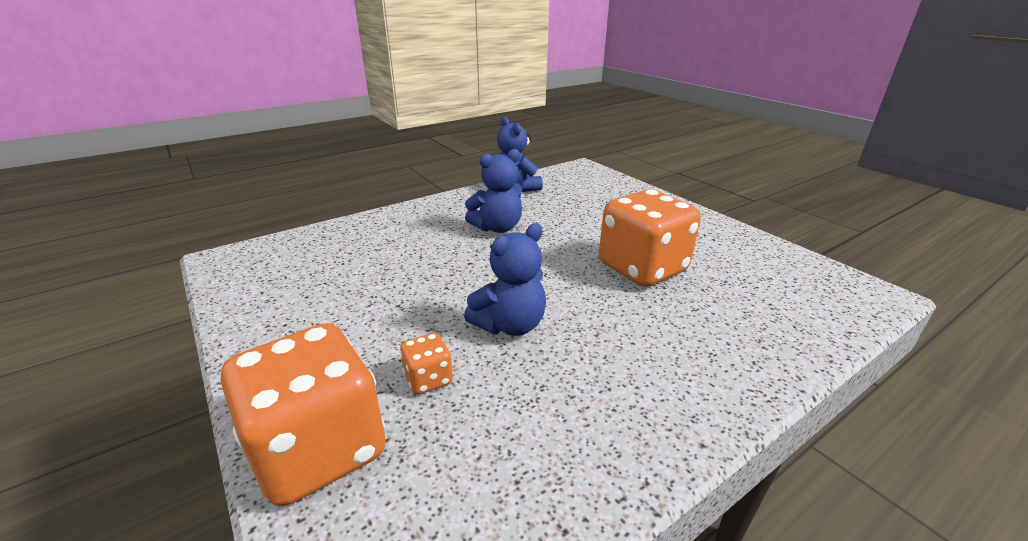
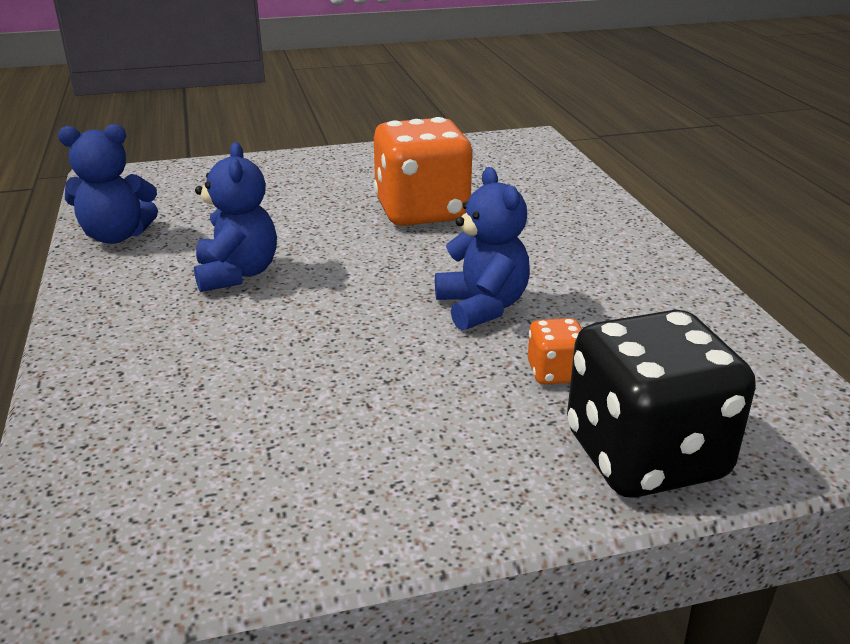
camera: 70 degrees left, 0 degrees up
orange dice [221,323,386,506] -> black dice [567,310,756,498]

